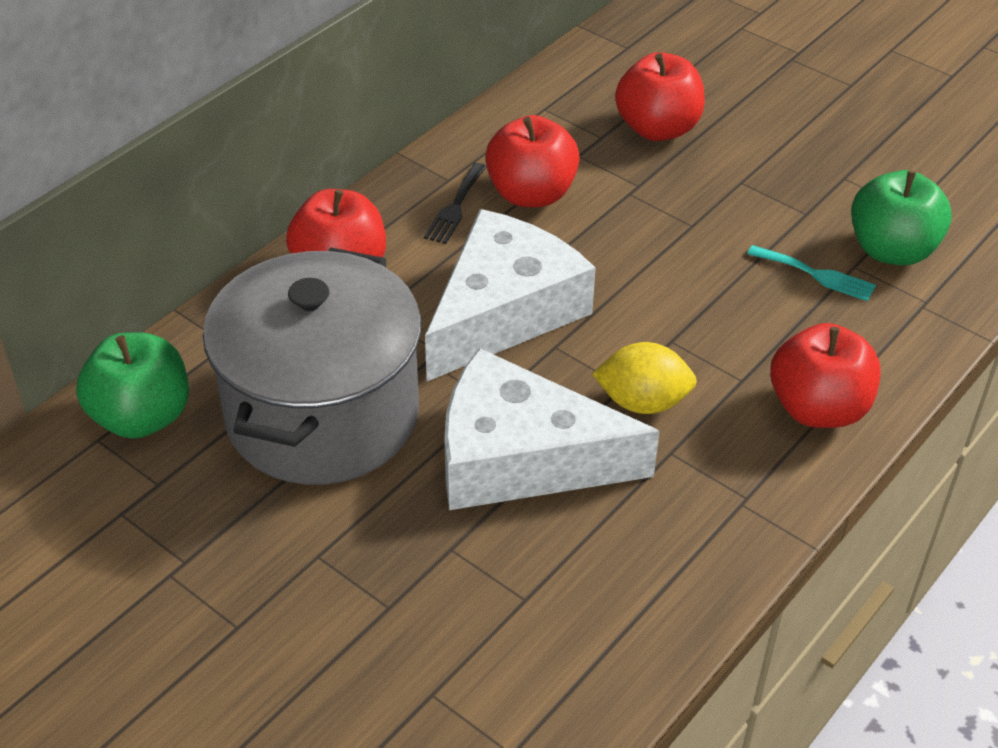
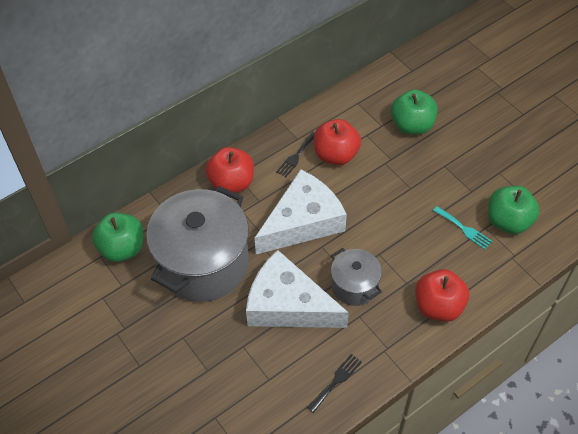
camera: 15 degrees right, 10 degrees up
yellow lemon [592,342,697,414] -> grey pot [331,248,382,306]
red apple [615,52,705,141] -> green apple [391,89,437,134]
none -> black fork [307,354,362,413]

